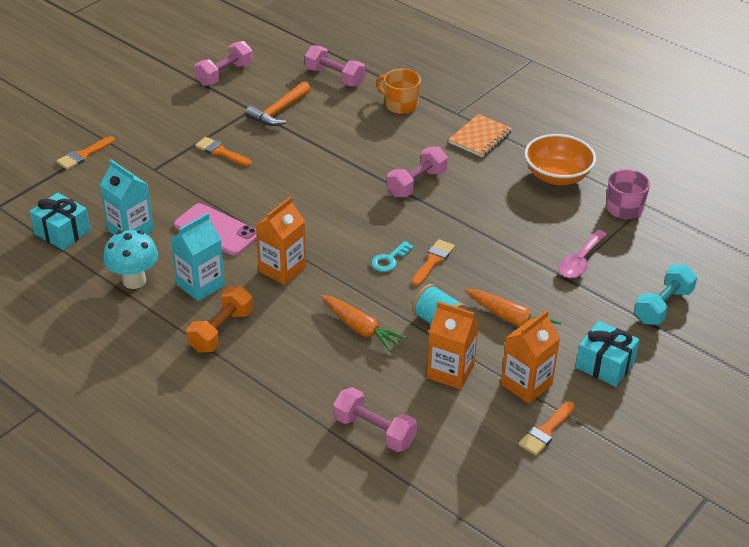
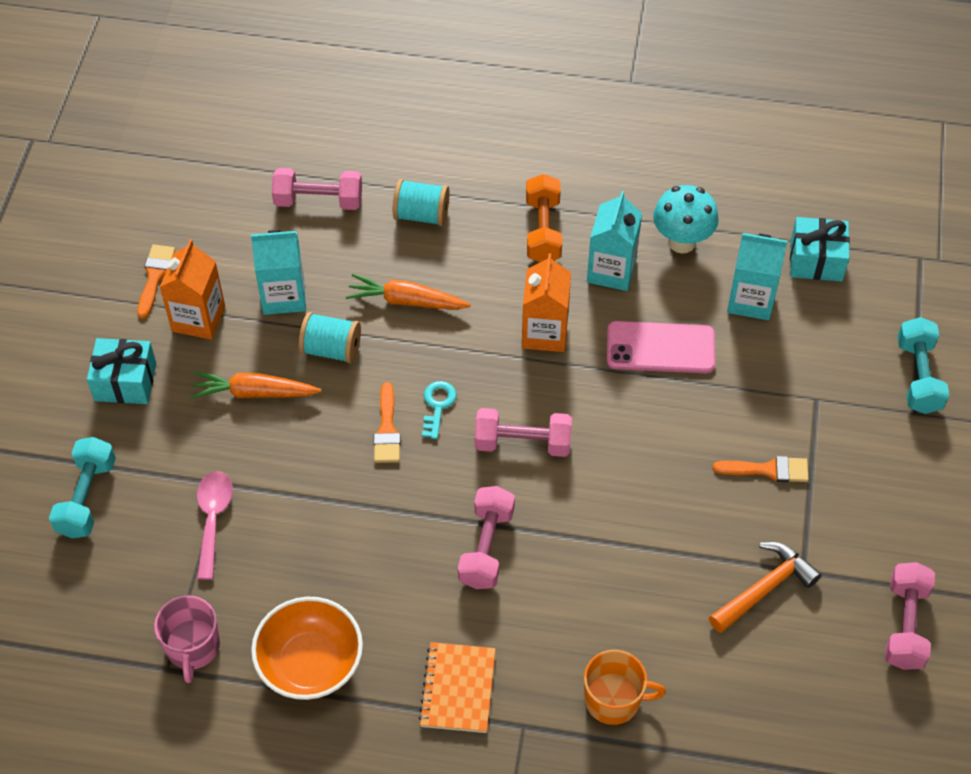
camera: 150 degrees right, 15 degrees up
orange brush [56,136,115,170] -> turquoise dumbbell [897,317,949,414]
orange hammer [245,81,311,126] -> orange hammer turned 45 degrees clockwise [709,542,821,633]
pink dumbbell [305,45,365,87] -> pink dumbbell moved to [475,408,572,457]
orange carton [427,301,479,390] -> turquoise carton [251,230,306,315]
none -> turquoise spool [393,179,450,226]

